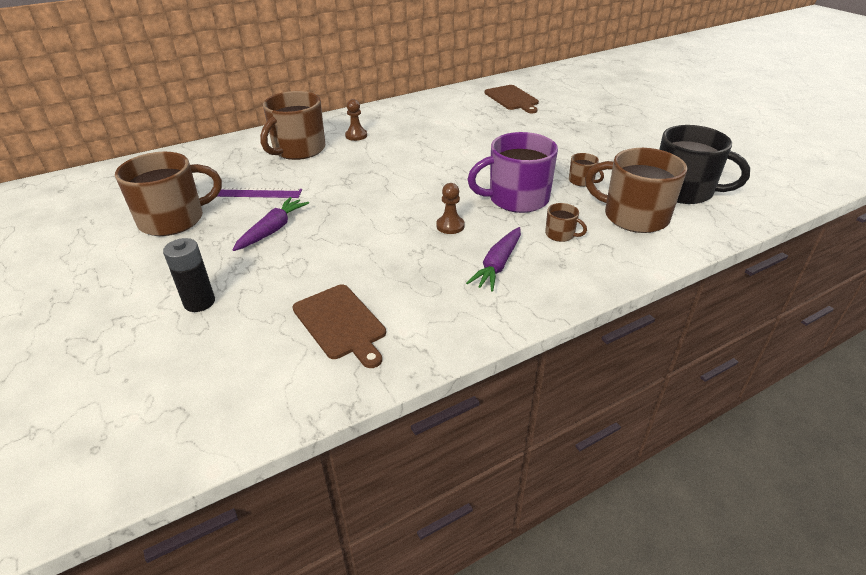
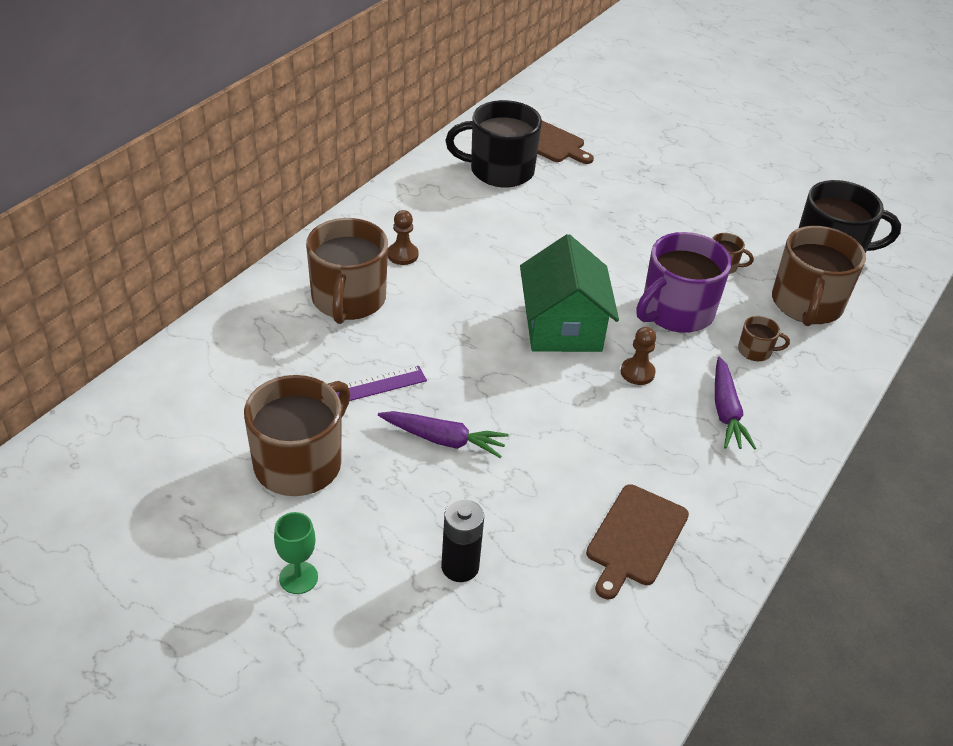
camera: 30 degrees left, 5 degrees up
purple carrot [232,197,309,251] -> purple carrot turned 105 degrees clockwise [378,411,509,458]
brown cutting board [293,284,386,368] -> brown cutting board turned 90 degrees clockwise [586,484,689,599]
brown mug [585,148,687,233] -> brown mug turned 75 degrees counterclockwise [772,226,866,326]
none -> green goblet [274,512,318,594]
none -> black mug [445,100,542,187]
none -> green house [520,234,619,352]

